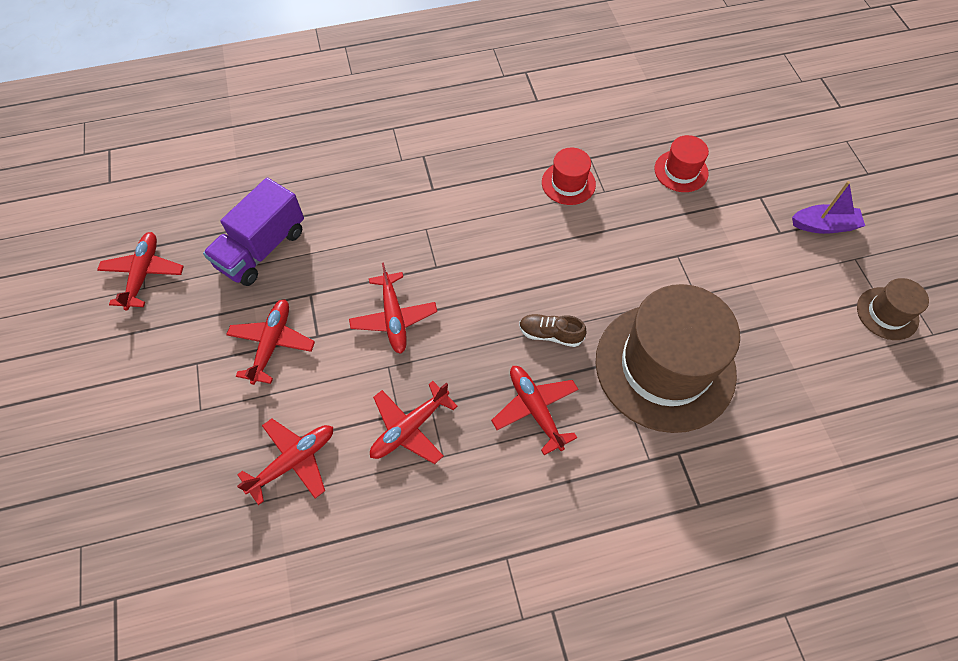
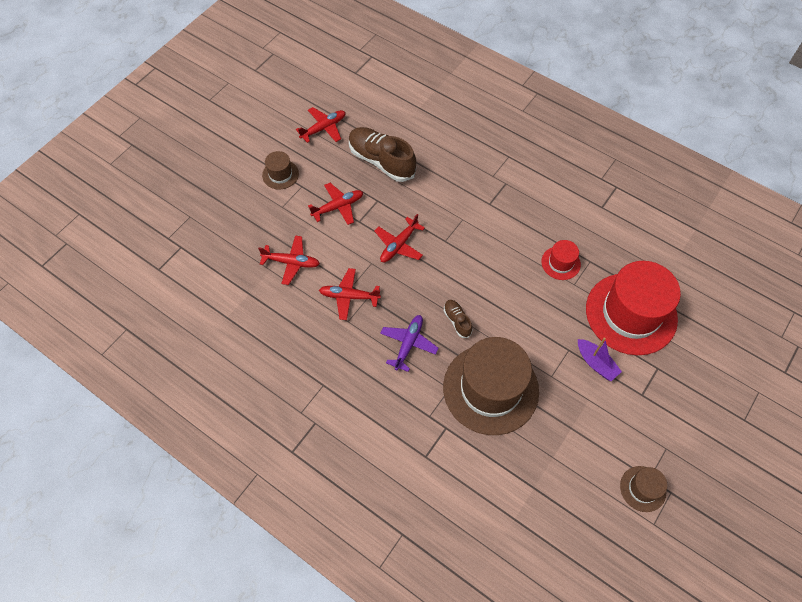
camera: 50 degrees right, 0 degrees up
purple truck [203,178,304,286] -> brown shoe [349,127,416,182]
red plane [491,366,578,455] -> purple plane [380,315,438,372]
red hat [654,135,709,192] -> red hat [586,261,681,355], size x2.24
purple boat [792,181,865,234] -> purple boat moved to [578,338,622,381]
none -> brown hat [262,151,299,189]

